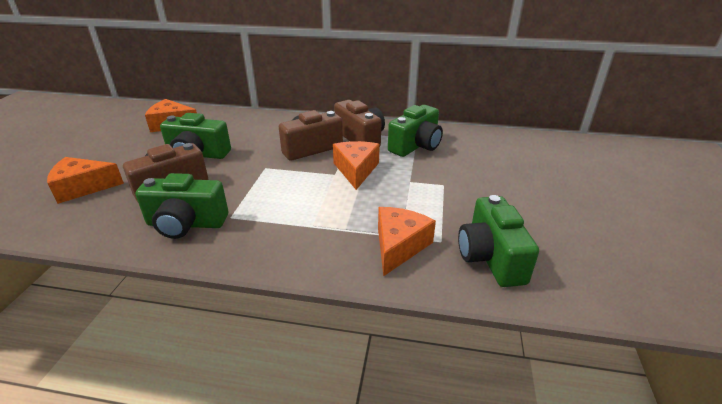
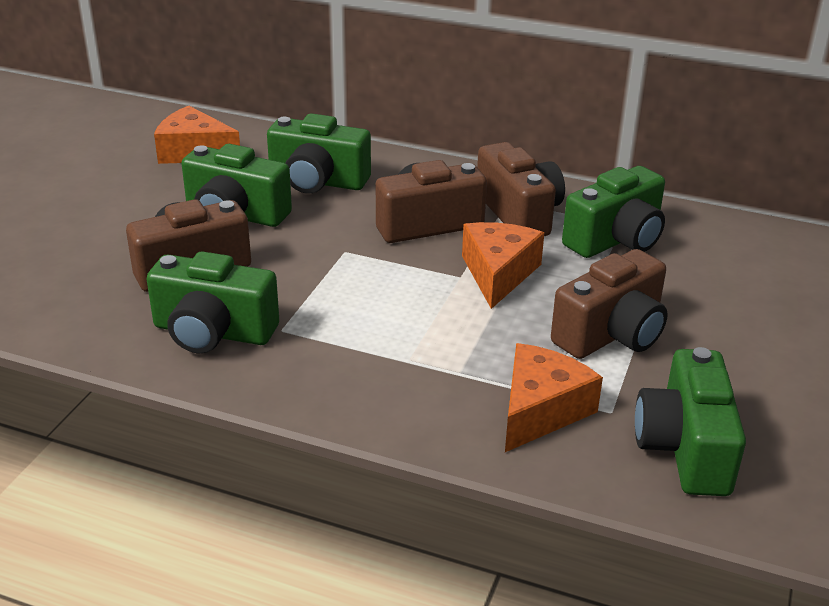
camera: 10 degrees right, 0 degrees up
orange cheese [47,157,124,204] -> none
none -> green camera [267,113,371,194]
none -> brown camera [551,249,668,359]

